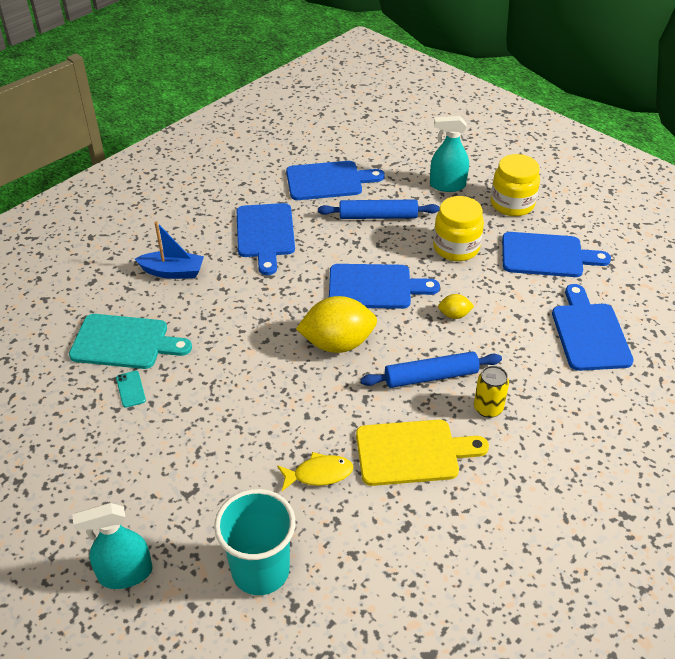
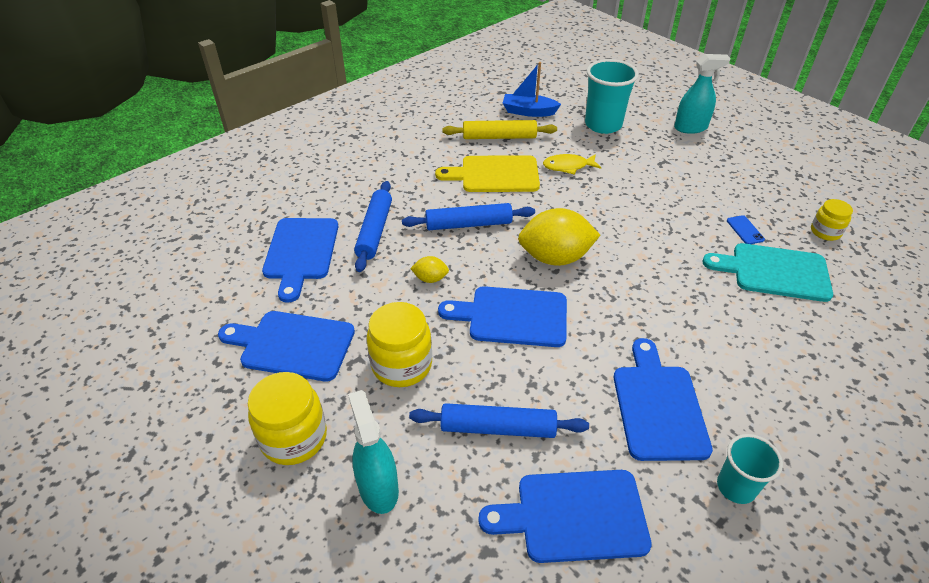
camera: 175 degrees left, 0 degrees up
turquoise phone [116,371,146,408] -> blue phone [727,215,765,244]
blue boat [135,221,204,279] -> blue boat moved to [503,62,561,117]
turquoise spray bottle [430,116,469,192] -> turquoise spray bottle turned 120 degrees counterclockwise [348,390,399,514]
yellow can [474,366,509,418] -> none
none -> blue rolling pin [354,181,392,272]
none -> yellow rolling pin [442,120,557,139]
none -> turquoise cup [717,434,783,504]
none -> yellow jar [811,199,853,241]

